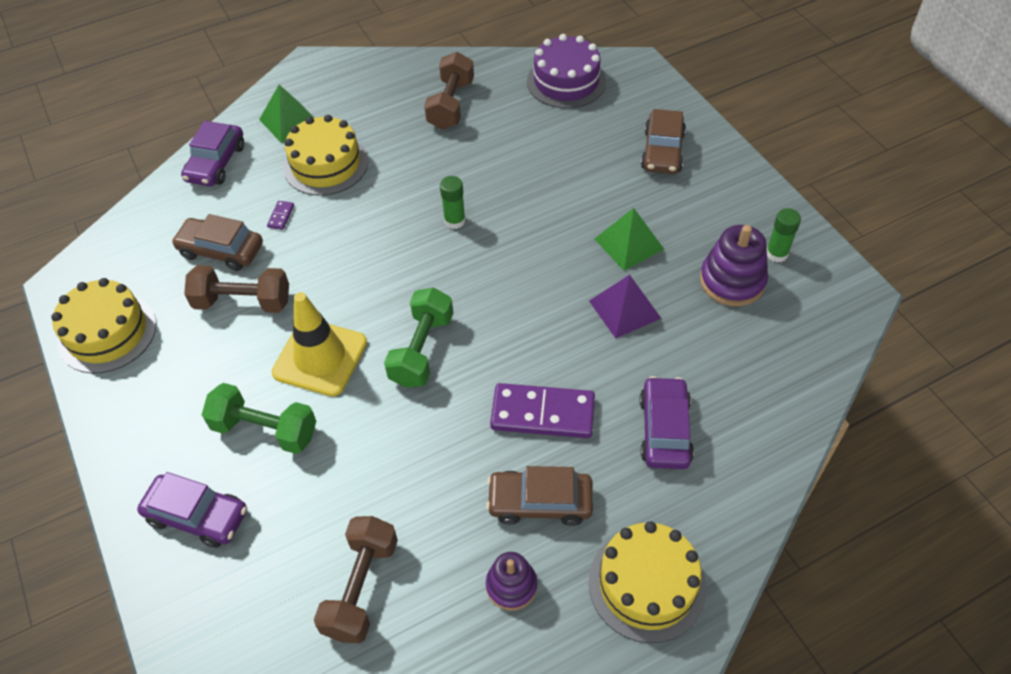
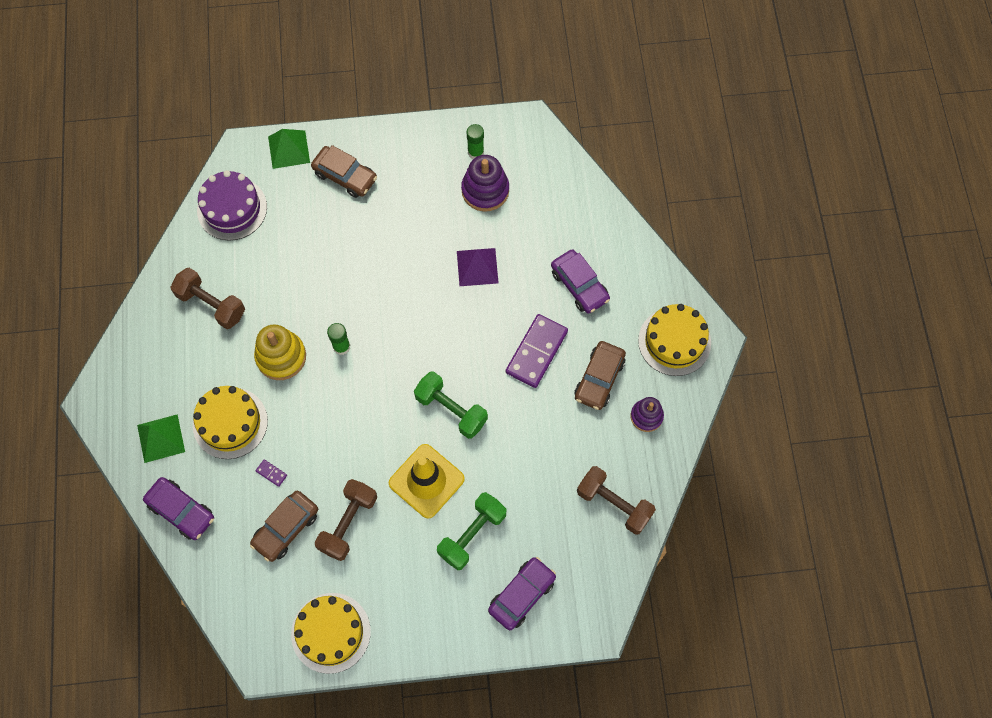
camera: 70 degrees left, 15 degrees up
green pyramid [595,208,664,271] -> green pyramid moved to [268,129,310,169]
purple car [640,376,694,469] -> purple car turned 150 degrees counterclockwise [551,249,610,314]
none -> yellow stacking toy [254,324,306,380]

